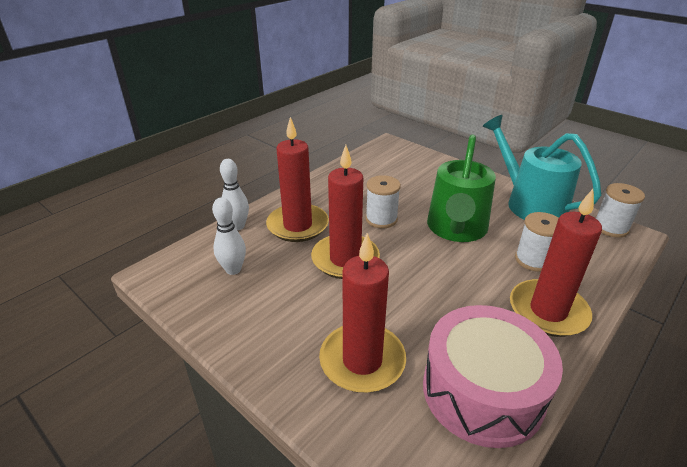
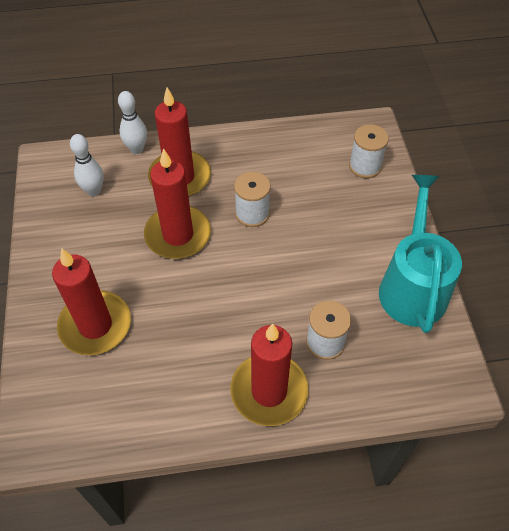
camera: 40 degrees right, 20 degrees up
pink drum [423,305,563,448] -> none
green watering can [427,134,496,242] -> none
white spool [596,183,645,237] -> white spool moved to [349,124,389,178]

